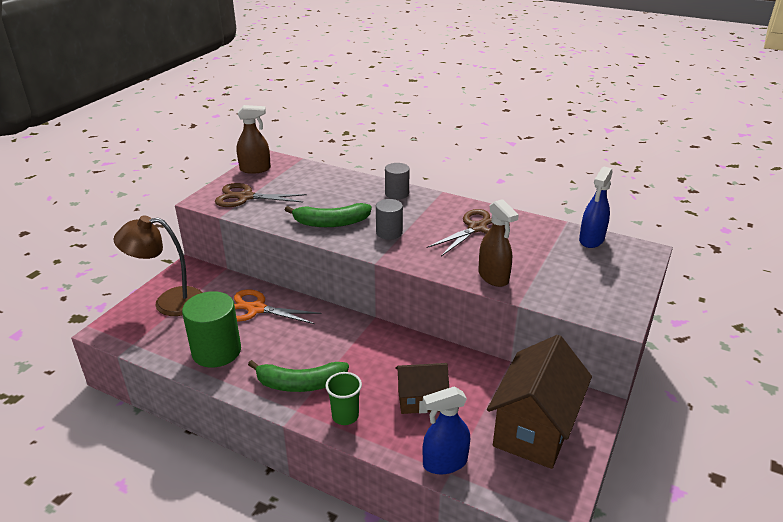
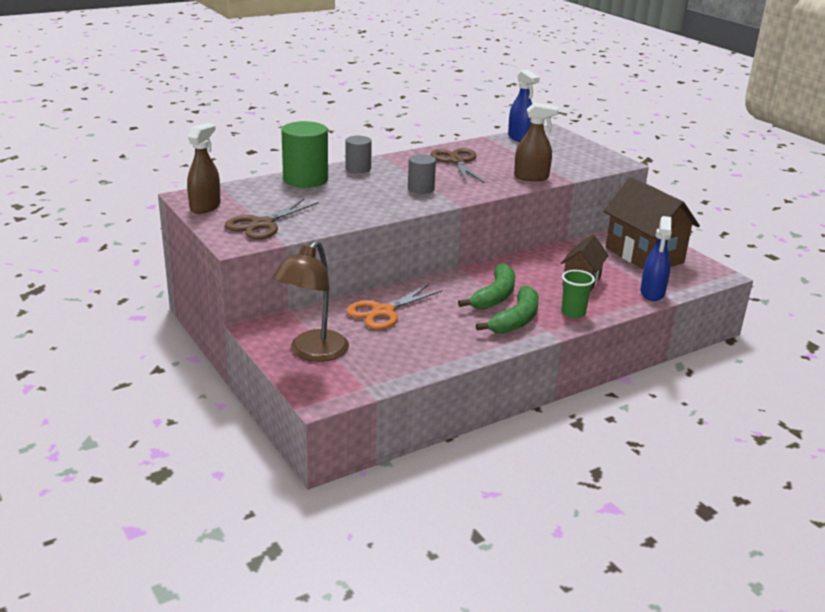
camera: 60 degrees left, 5 degrees down
green cylinder [182,291,241,368] -> green cylinder moved to [281,121,328,188]
green banana [285,203,372,227] -> green banana moved to [458,263,515,309]

